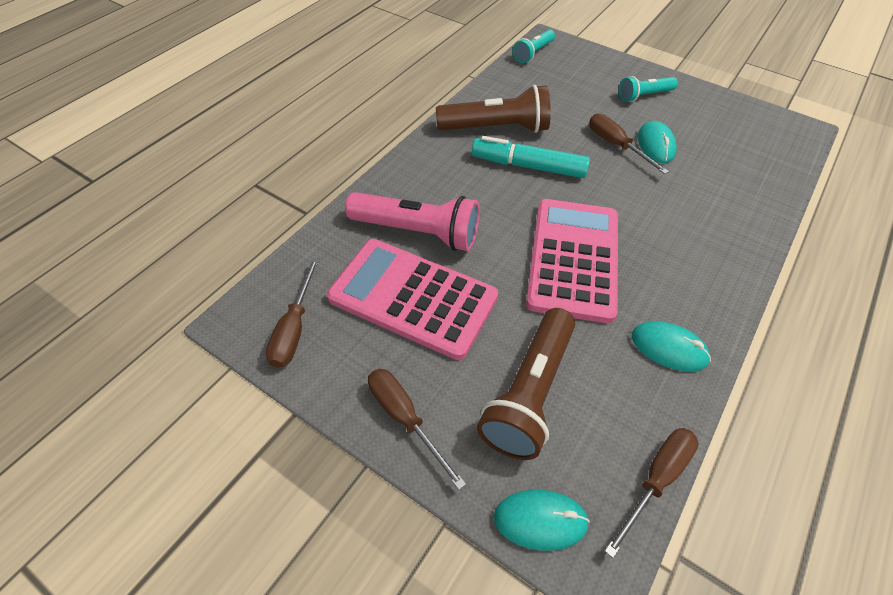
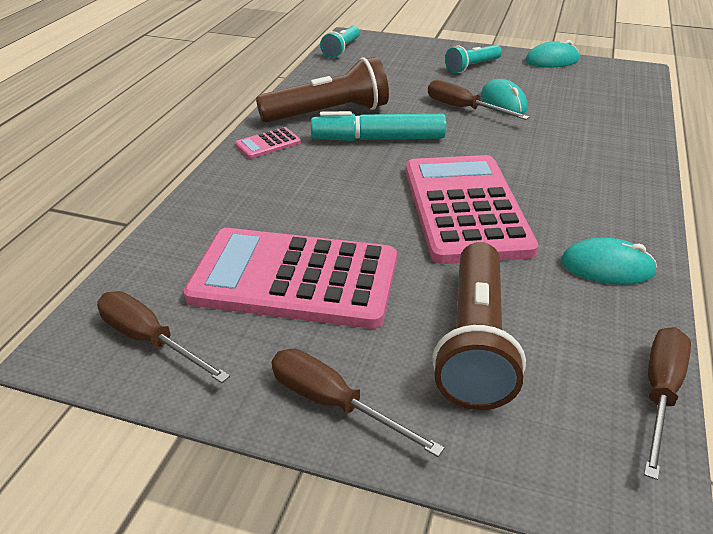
camera: 15 degrees left, 15 degrees down
brown screwdriver [266,258,319,368] -> brown screwdriver turned 135 degrees clockwise [97,291,230,383]
pink flashlight [345,192,480,251] -> none
turquoise mouse [494,490,590,551] -> turquoise mouse moved to [525,40,579,67]
none -> pink calculator [235,127,301,159]

